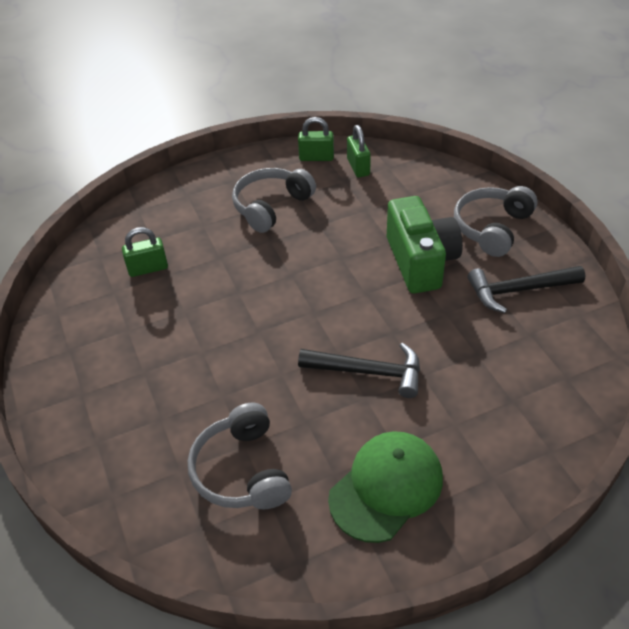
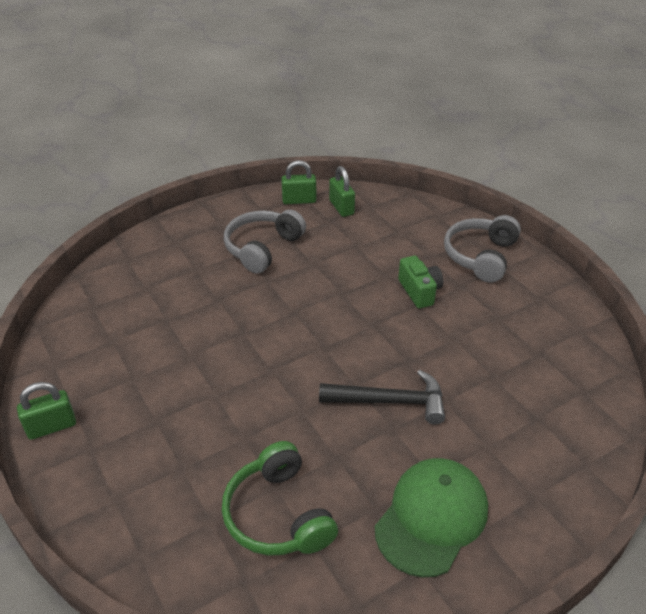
camera: 10 degrees left, 5 degrees down
green padlock [122,227,168,277] -> green padlock moved to [17,382,76,440]
grey headphones [188,403,292,509] -> green headphones [222,441,338,556]
green camera [387,196,463,293] -> green camera [398,256,443,308], size x0.57
black hammer [467,266,585,313] -> none

